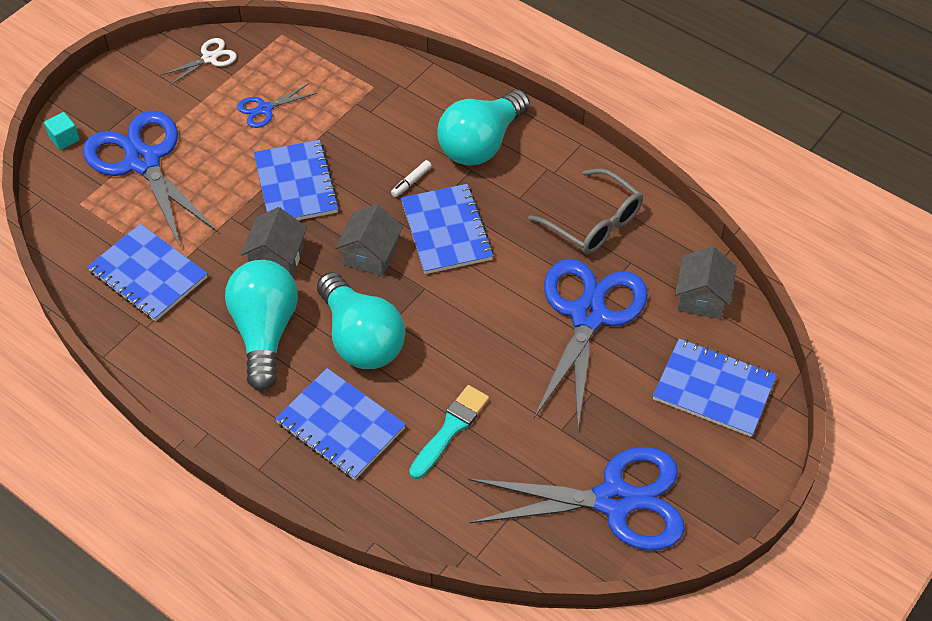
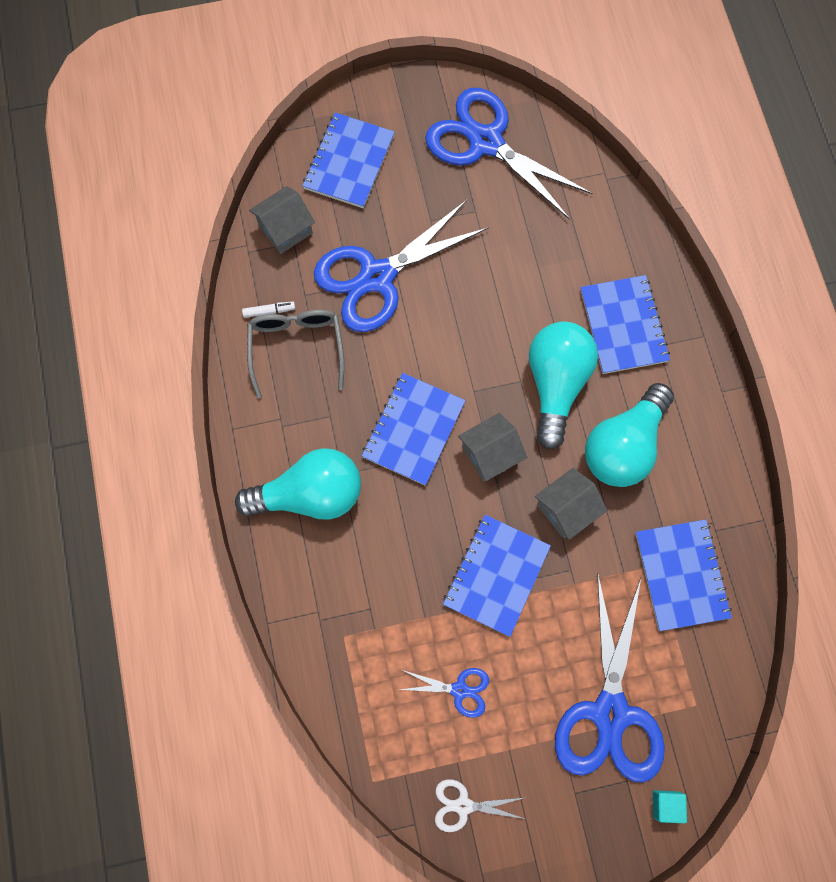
camera: 140 degrees left, 20 degrees up
white marker [391,160,432,197] -> white marker moved to [242,302,295,318]
turquoise brush [409,385,489,479] -> none
blue notebook [653,338,777,437] -> blue notebook turned 45 degrees clockwise [303,113,395,208]

